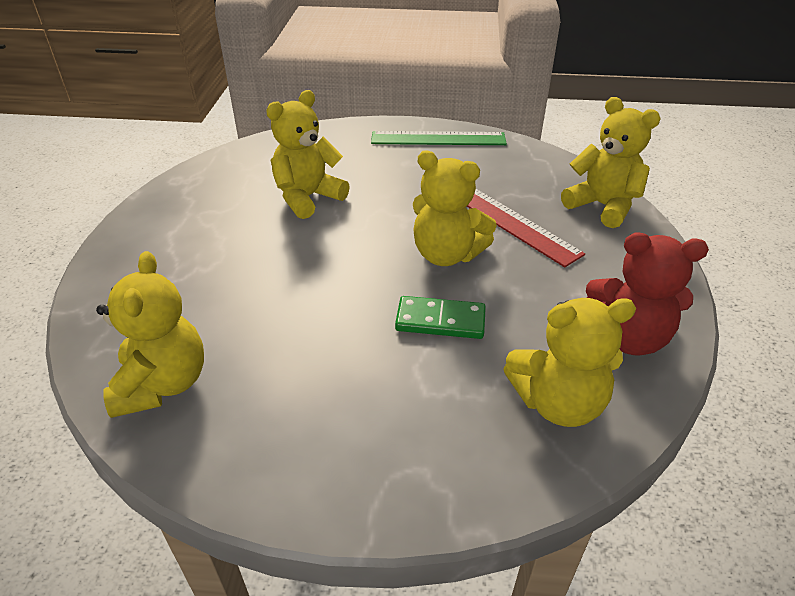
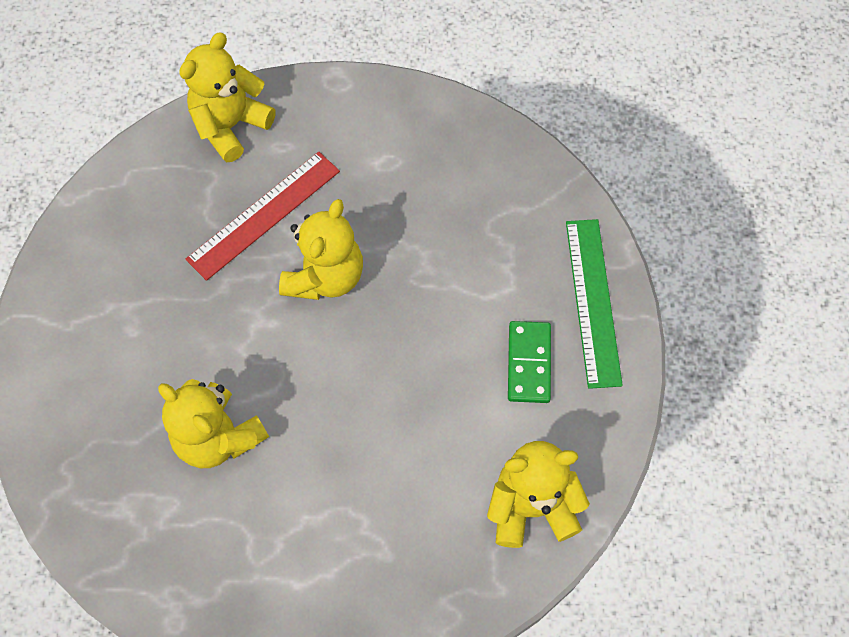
camera: 95 degrees left, 25 degrees up
green ruler [371,131,507,145] -> green ruler moved to [566,219,623,389]
green domino [395,296,486,339] -> green domino moved to [508,321,551,403]
yellow teddy bear [503,298,636,427] -> none
red teddy bear [586,233,709,355] -> none

